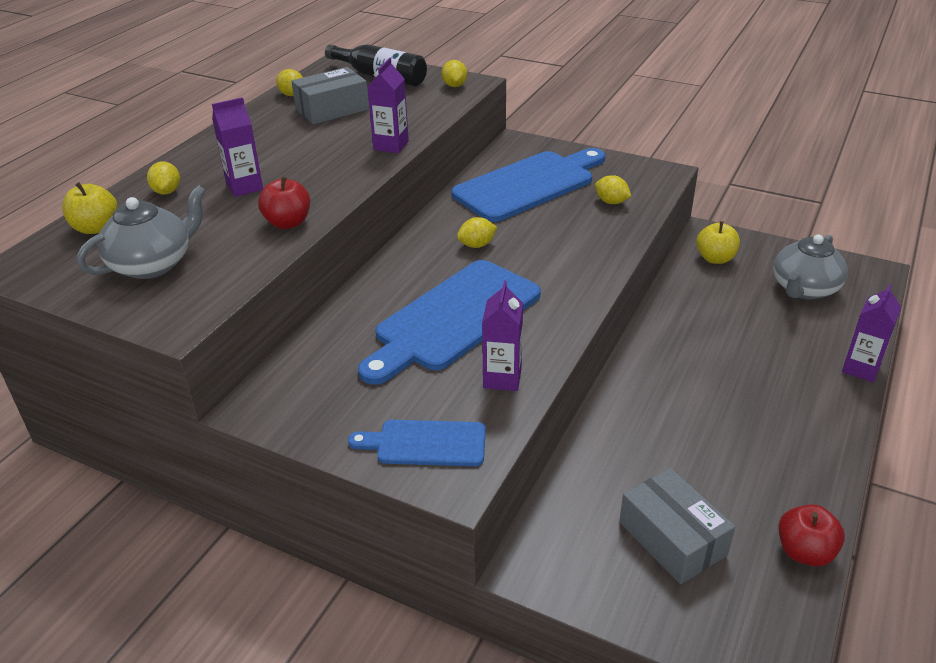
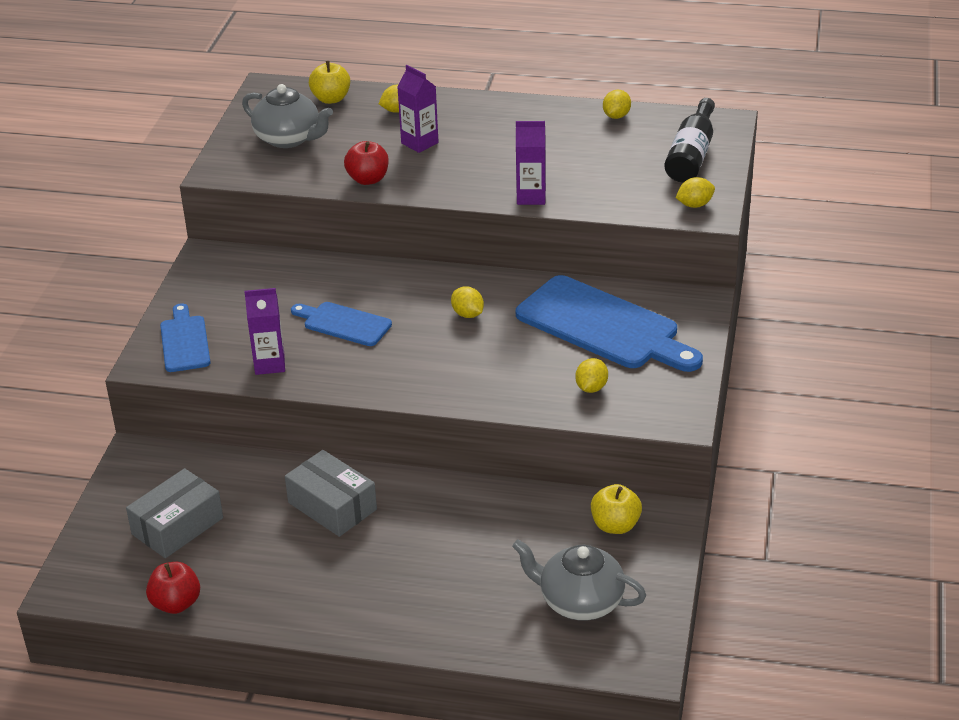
camera: 75 degrees right, 0 degrees up
grey box [291,67,369,124] -> grey box moved to [285,450,377,537]
blue cutting board [358,260,541,385] -> blue cutting board [291,302,392,346], size x0.54
purple carton [842,284,901,382] -> none

